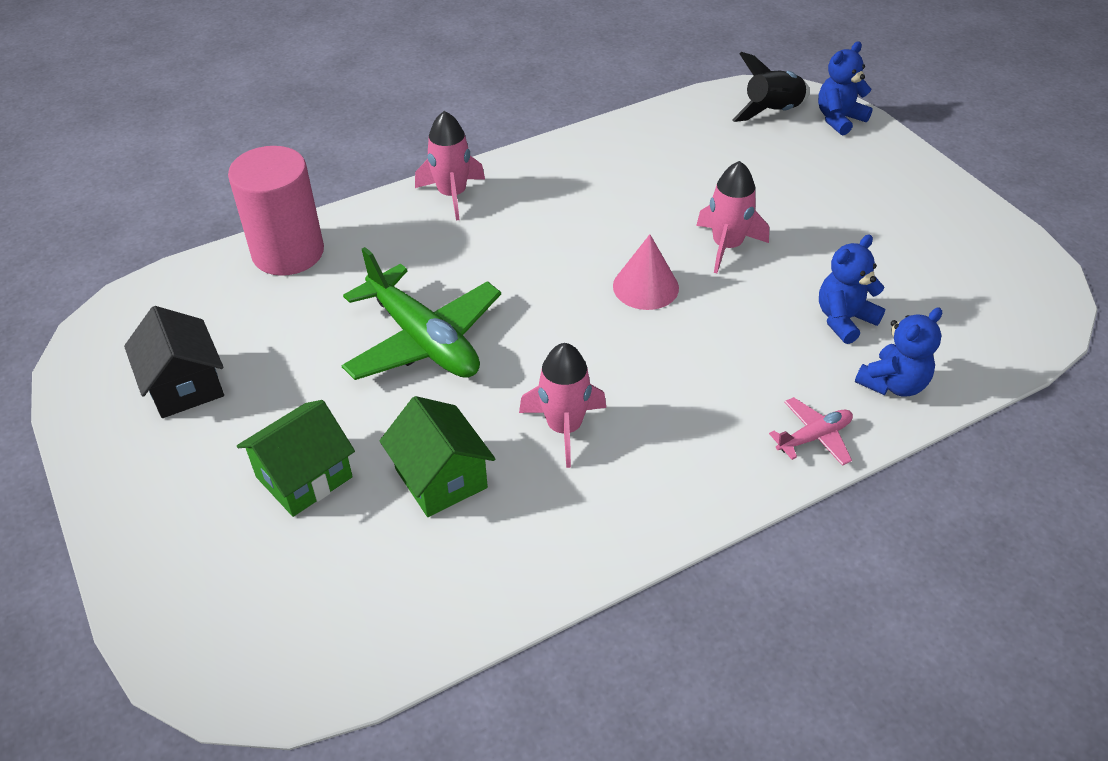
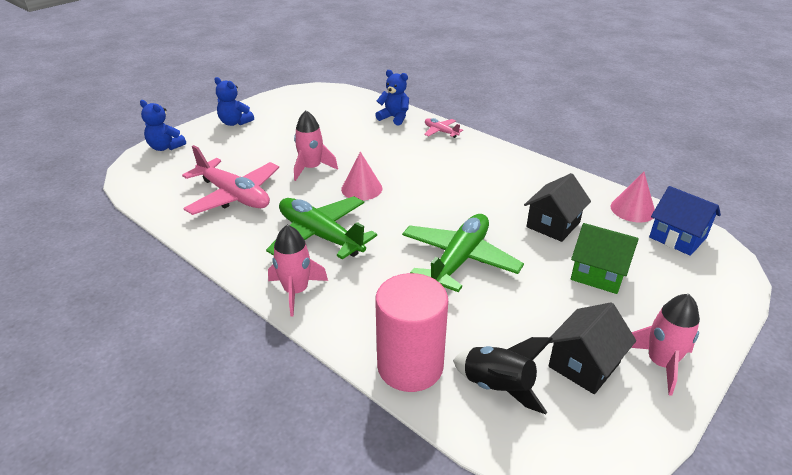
camera: 110 degrees left, 10 degrees down
green house [380,396,495,517] -> black house [524,173,591,242]
pink rocket [519,343,606,468] -> pink rocket moved to [631,294,700,396]
black rocket [732,52,810,122] -> black rocket moved to [453,337,553,414]
blue teddy bear [819,235,885,344] -> blue teddy bear moved to [214,77,254,126]
none -> pink plane [182,145,279,215]
none -> green plane [266,196,377,260]
none -> pink cone [611,172,655,222]
none -> blue house [649,186,721,256]

